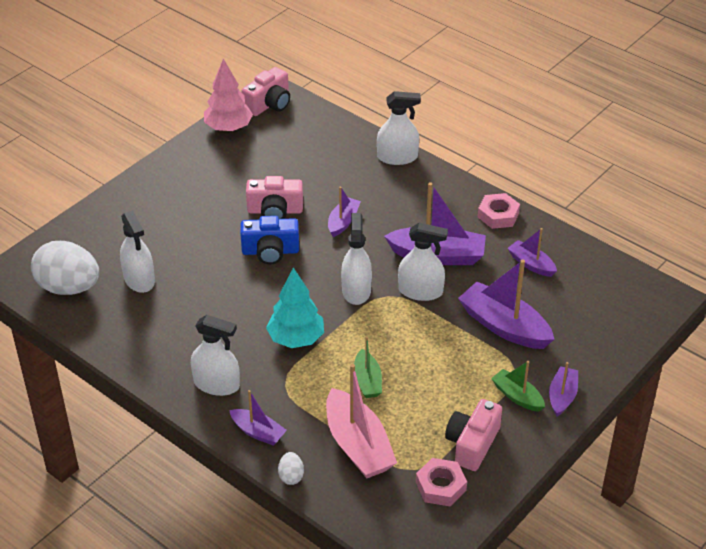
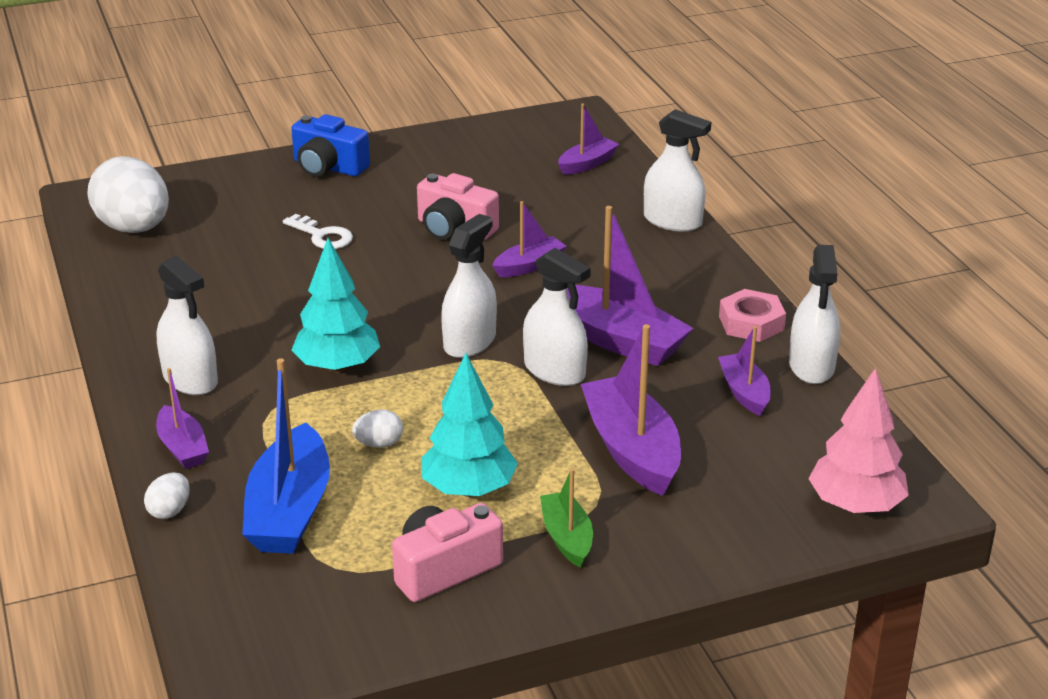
camera: 30 degrees right, 10 degrees down
white spray bottle [120,210,155,293] -> white spray bottle moved to [789,245,840,384]
pink tree [204,59,253,132] -> pink tree moved to [808,368,909,513]
blue camera [240,216,299,264] -> blue camera moved to [291,114,370,177]
pink camera [242,67,290,116] -> none
pink boat [326,364,397,478] -> blue boat [242,358,330,554]
green boat [354,336,382,398] -> white egg [352,409,403,448]
pink nut [416,458,467,506] -> none
purple boat [549,362,578,416] -> purple boat moved to [558,103,619,175]
none -> white key [283,214,353,249]
none -> turquoise tree [421,353,518,497]

